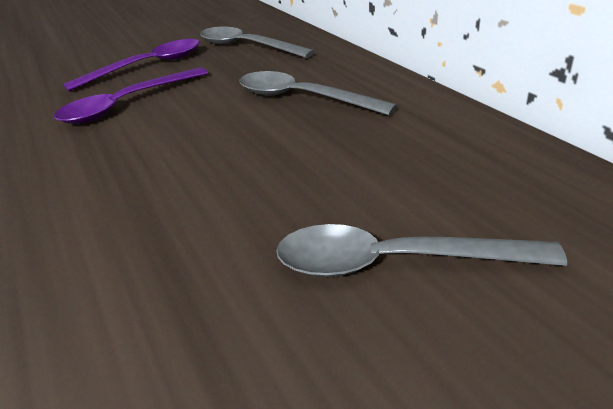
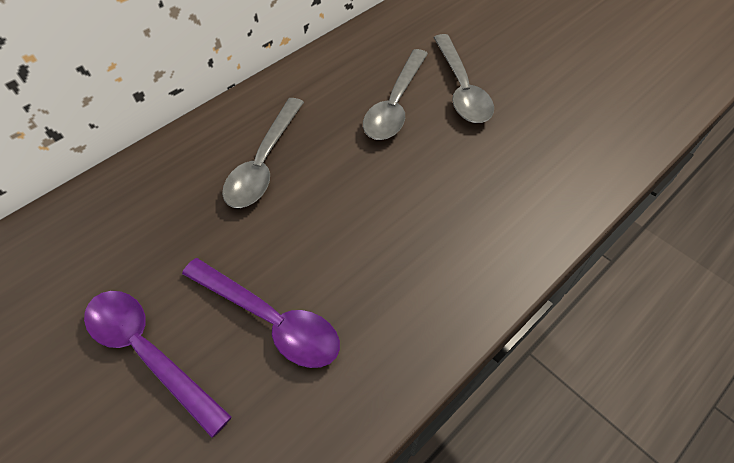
camera: 105 degrees left, 20 degrees up
grey spoon [200,27,315,58] -> grey spoon moved to [363,49,428,140]

